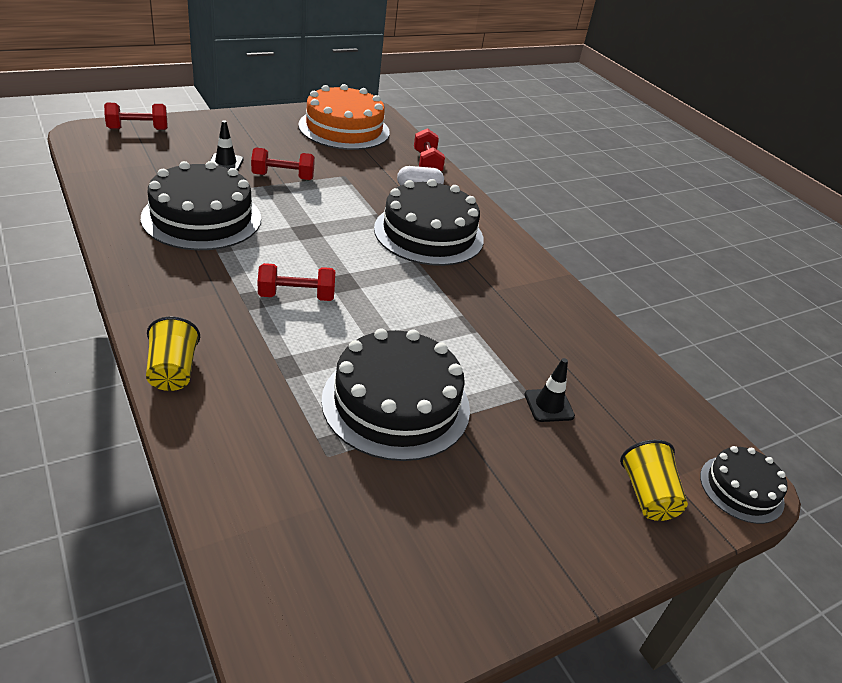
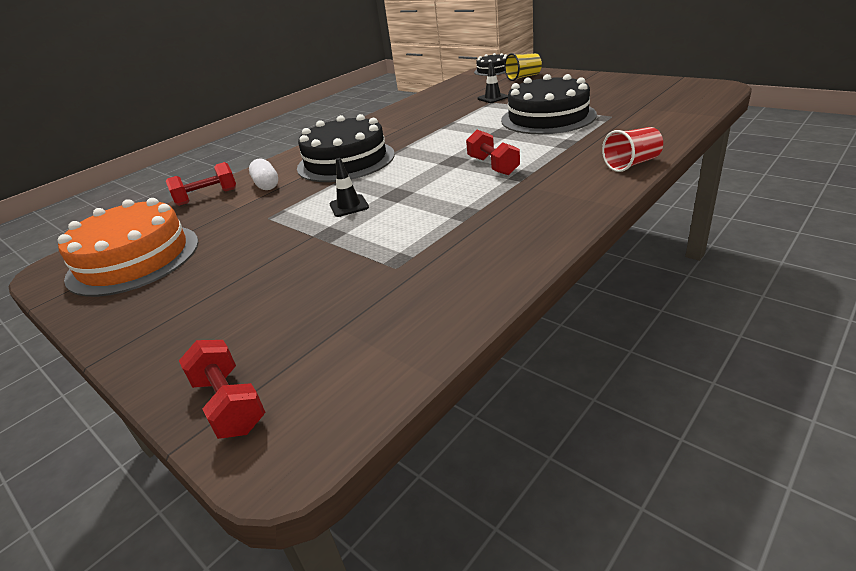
camera: 100 degrees left, 5 degrees down
black cake [141,161,261,250] -> none
yellow cup [146,317,200,391] -> red cup [602,127,663,172]
black traffic cone [210,120,244,170] -> black traffic cone moved to [330,158,369,217]
red dumbbell [251,147,315,180] -> none

